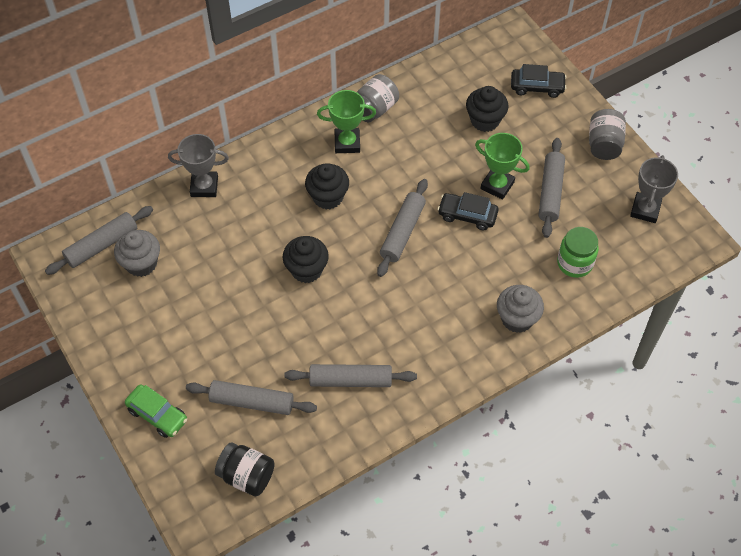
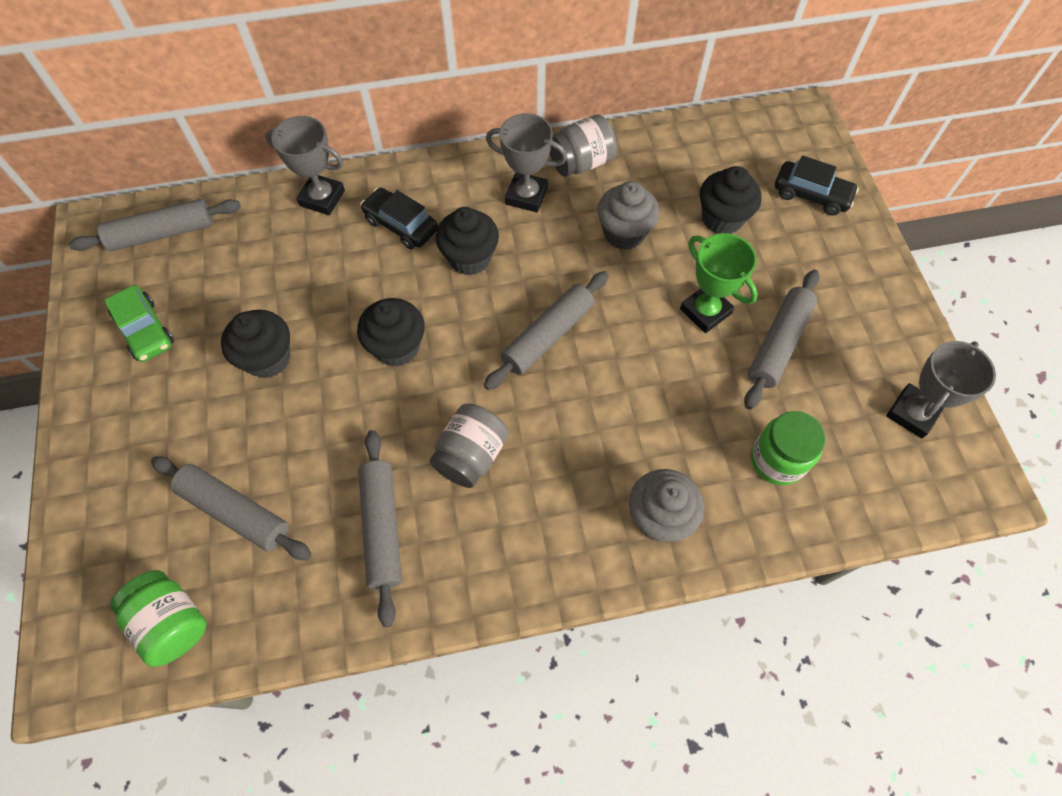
camera: 20 degrees right, 5 degrees up
grey cupcake [114,230,160,277] -> grey cupcake moved to [598,181,660,250]
green car [125,384,187,438] -> green car moved to [104,285,174,362]
black jar [215,442,275,496] -> green jar [111,570,206,667]
grey rolling pin [284,364,417,387] -> grey rolling pin turned 60 degrees clockwise [358,430,402,627]
green trophy [317,90,376,153] -> grey trophy [486,113,567,212]
black car [437,192,498,230] -> black car moved to [360,188,438,249]
grey jar [589,109,626,160] -> grey jar moved to [430,403,509,488]
none -> black cupcake [221,310,290,378]

